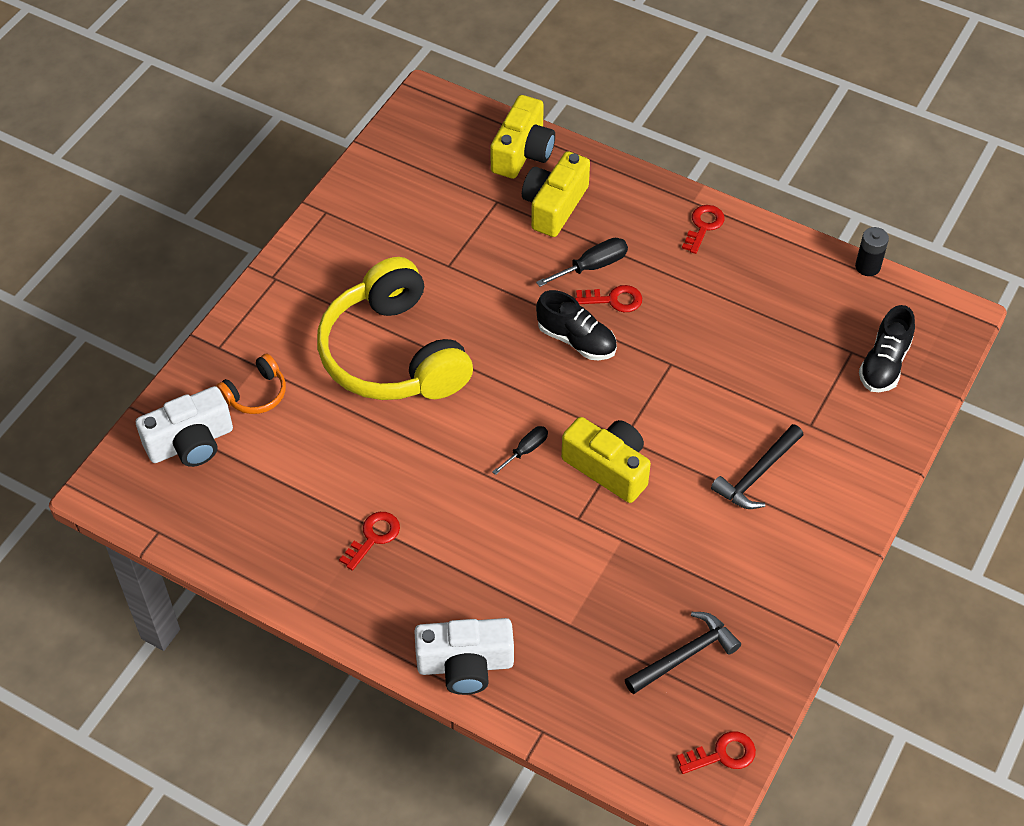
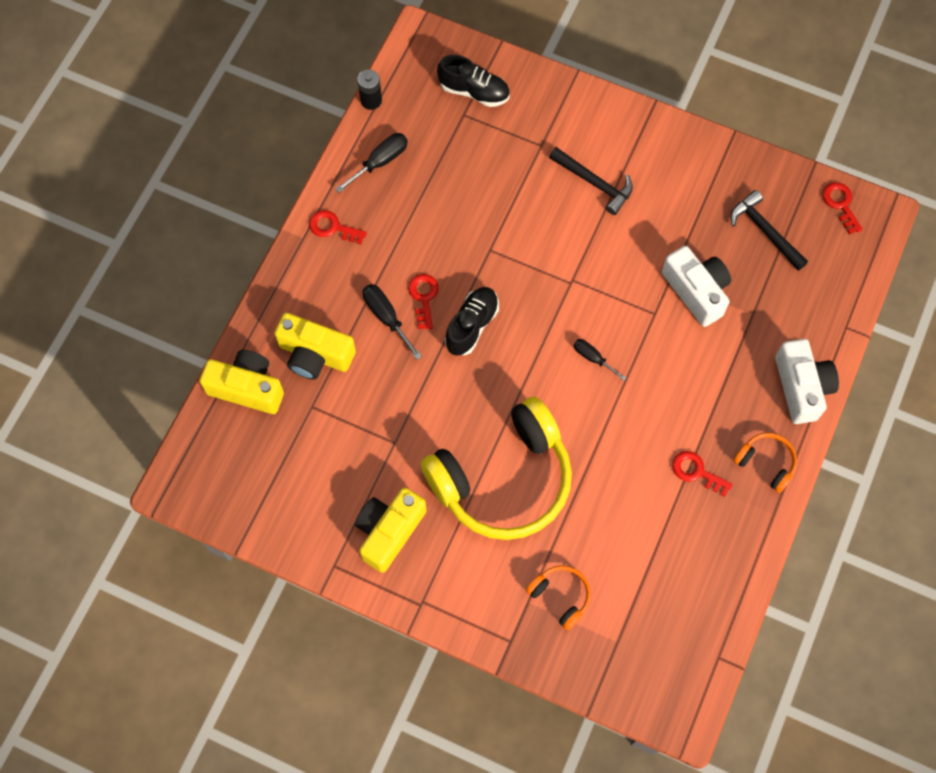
camera: 95 degrees left, 15 degrees up
white camera [136,386,233,467] -> white camera moved to [662,246,731,327]
yellow camera [561,417,651,503] -> yellow camera moved to [355,487,426,573]
none -> black screwdriver [336,133,408,193]
none -> orange headphones [733,433,797,493]

